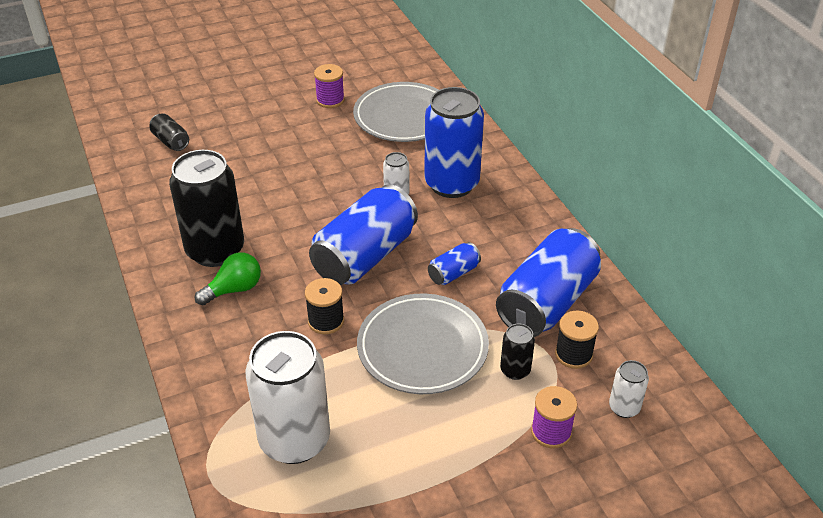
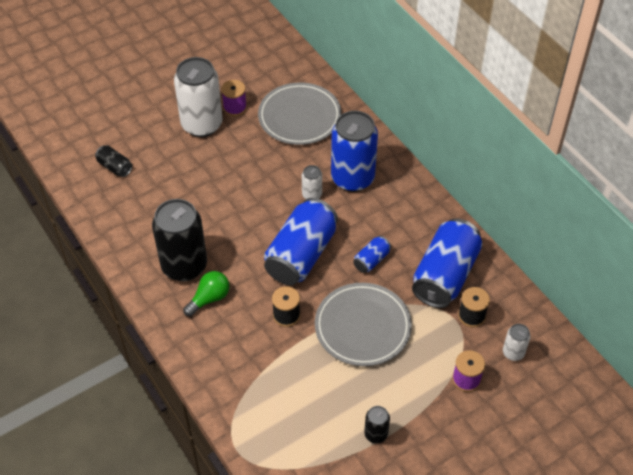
camera: 10 degrees left, 10 degrees up
white can [245,331,330,464] -> white can moved to [174,57,223,137]
black can [500,324,535,380] -> black can moved to [364,406,390,444]

